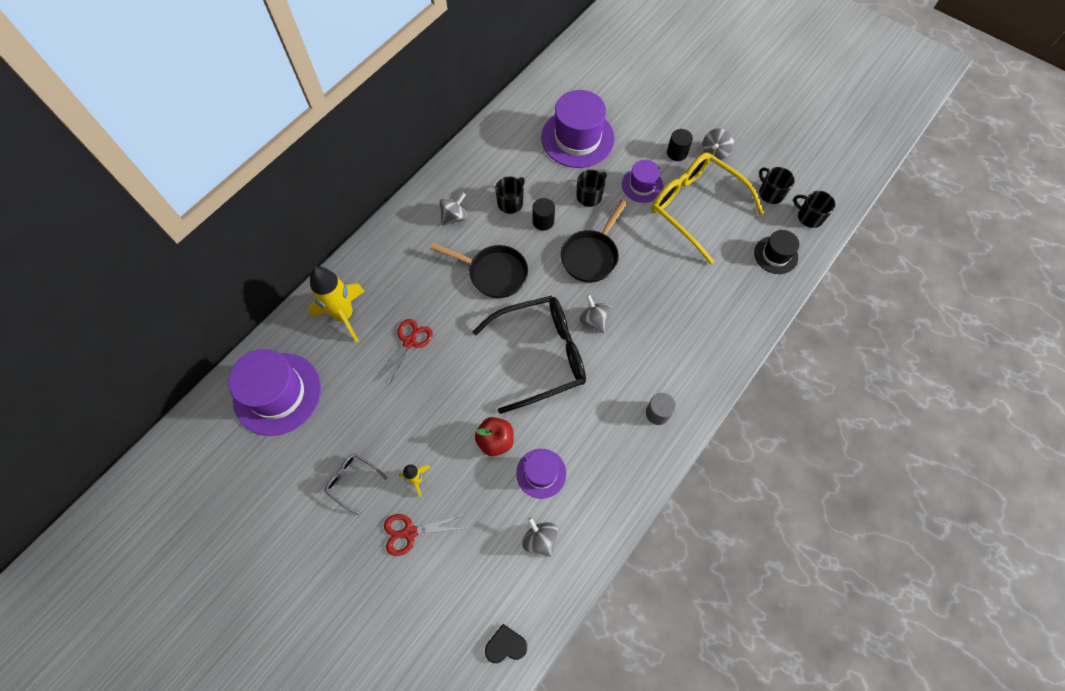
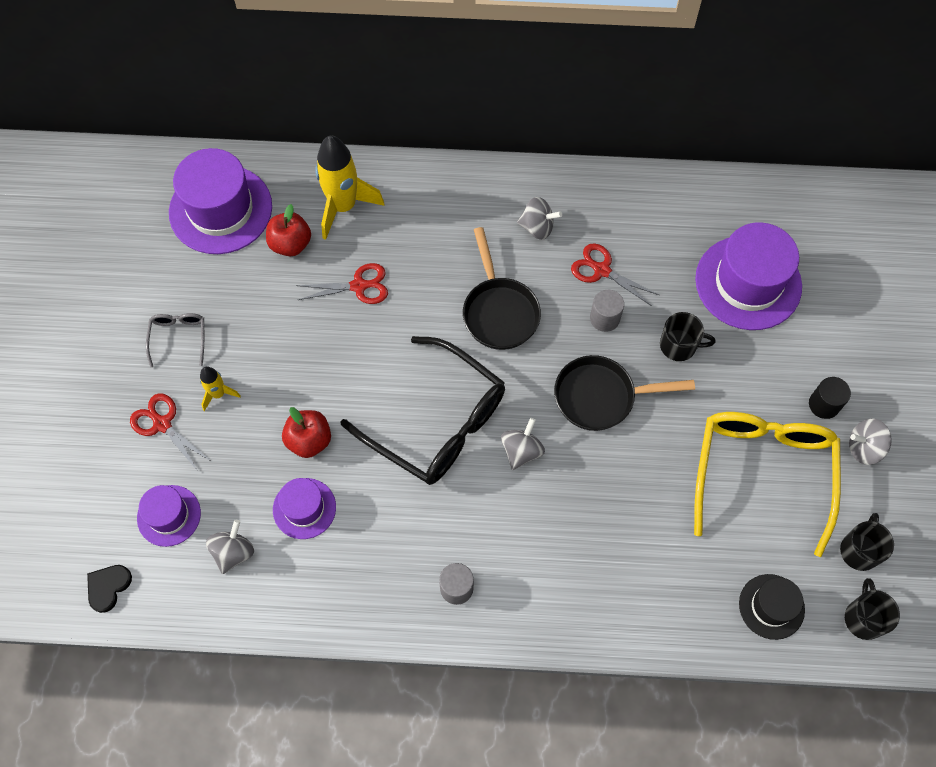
camera: 55 degrees right, 0 degrees up
black heart [485,624,527,663] -> black heart turned 105 degrees counterclockwise [87,565,132,613]
black mug [495,177,525,214] -> red scissors [571,243,659,306]
black cylinder [532,198,555,230] -> grey cylinder [590,290,624,332]
purple hat [622,160,663,203] -> purple hat moved to [137,485,201,547]
none -> red apple [266,204,311,256]

